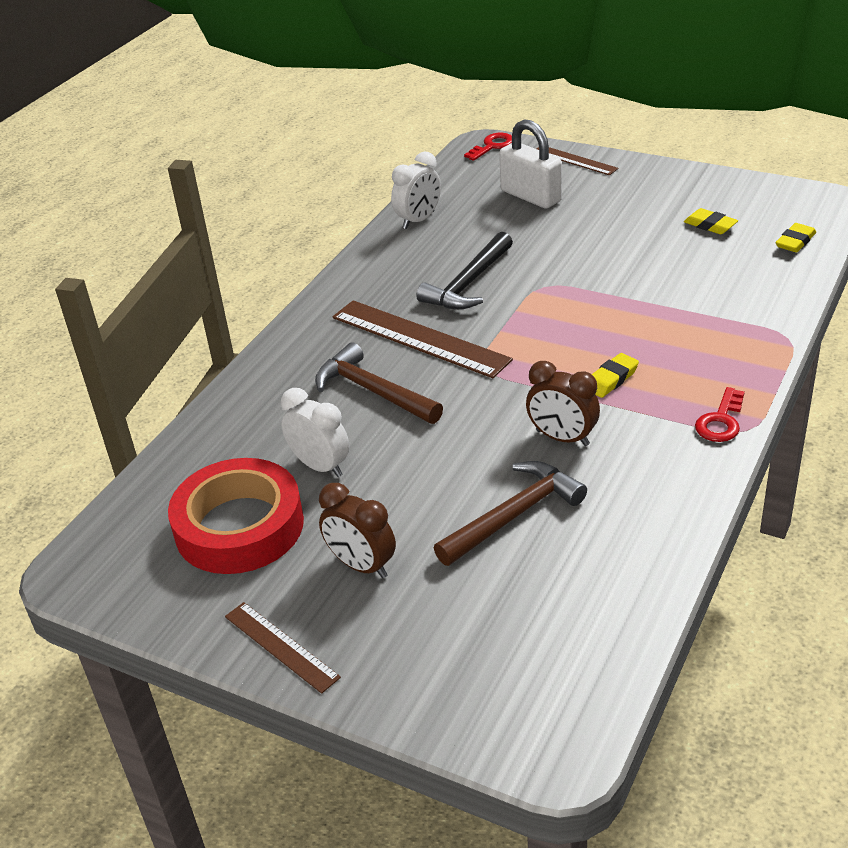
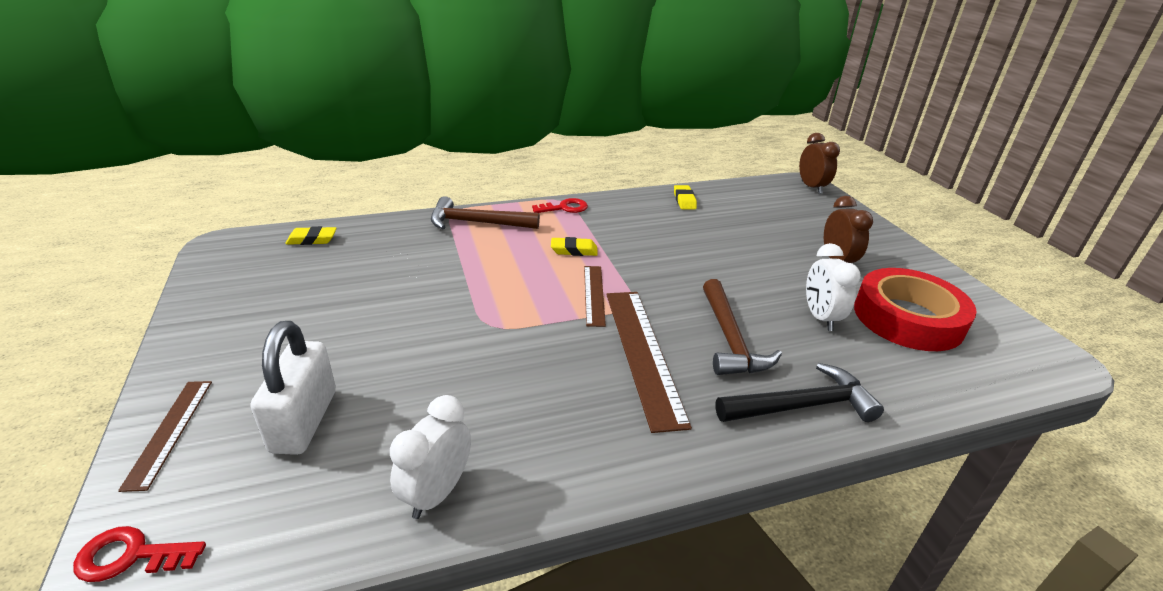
camera: 140 degrees left, 5 degrees down
brown ruler [225,602,341,694] -> brown ruler moved to [584,266,606,327]
white clock [391,151,441,229] -> white clock turned 60 degrees counterclockwise [390,395,471,519]
black hammer [416,232,513,309] -> black hammer moved to [715,363,884,422]
brown hammer [434,461,587,566] -> brown hammer moved to [431,196,540,229]
brown clock [526,361,600,446] -> brown clock moved to [799,133,840,194]
yellow eraser [684,208,738,234] -> yellow eraser moved to [674,185,697,210]

